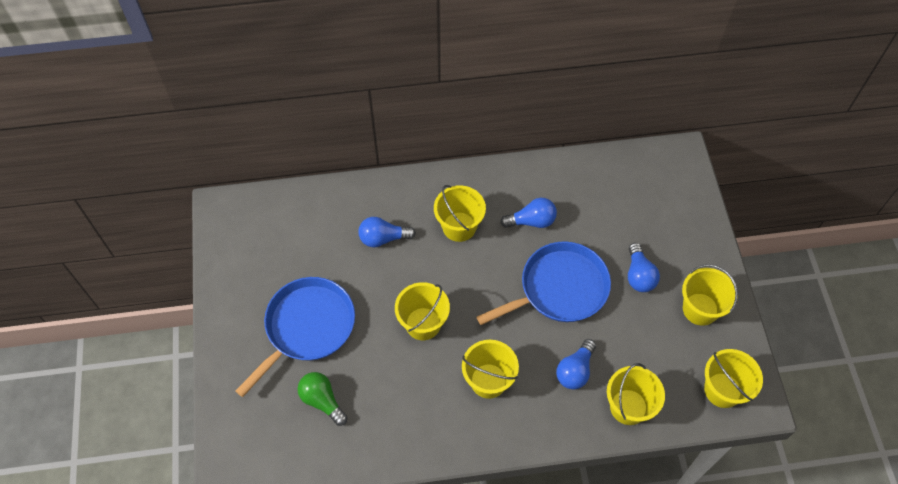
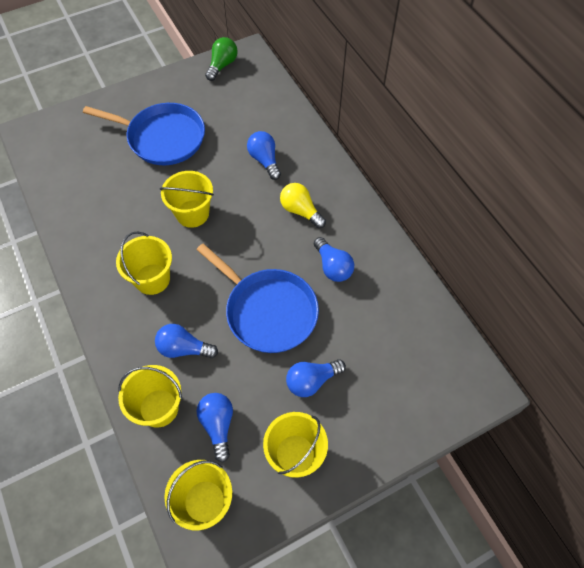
camera: 70 degrees right, 0 degrees up
green light bulb [298,372,348,426] -> green light bulb moved to [205,37,238,81]
yellow bucket [434,185,486,242] -> yellow light bulb [280,183,326,228]
none -> blue light bulb [197,393,233,463]

